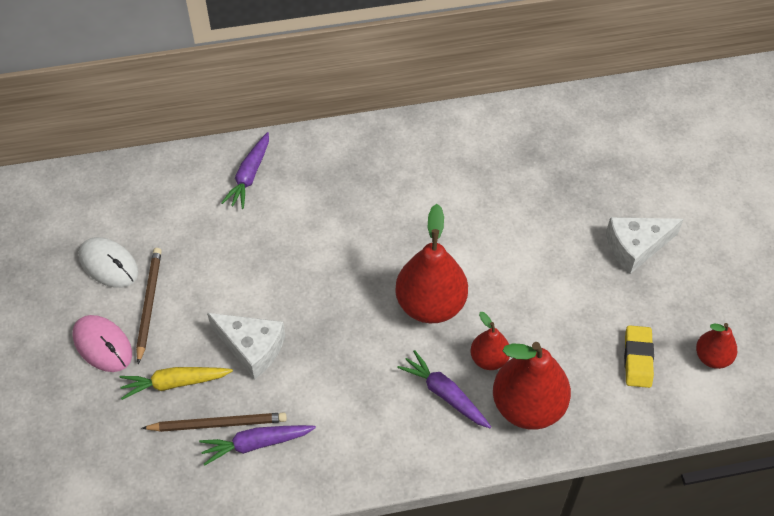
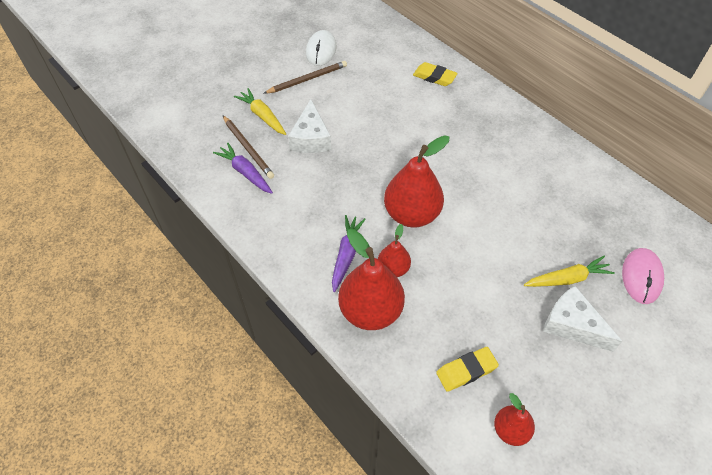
camera: 60 degrees right, 0 degrees up
pink mouse [72,315,132,372] -> pink mouse moved to [622,248,664,304]
purple carrot [221,132,269,209] -> yellow eraser [413,62,458,86]
none -> yellow carrot [524,256,615,287]

